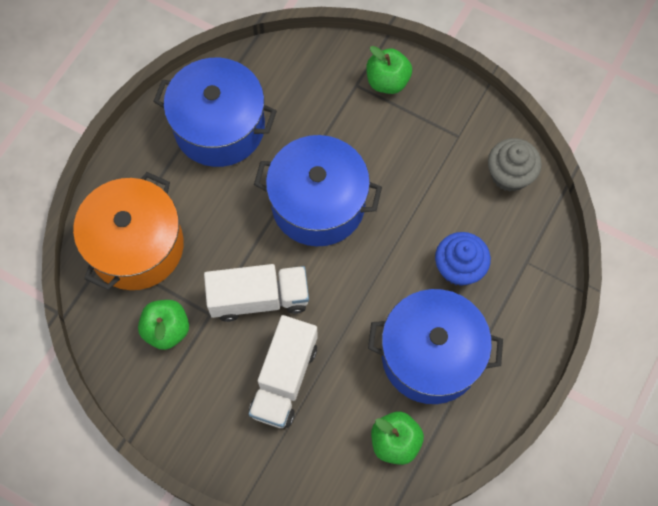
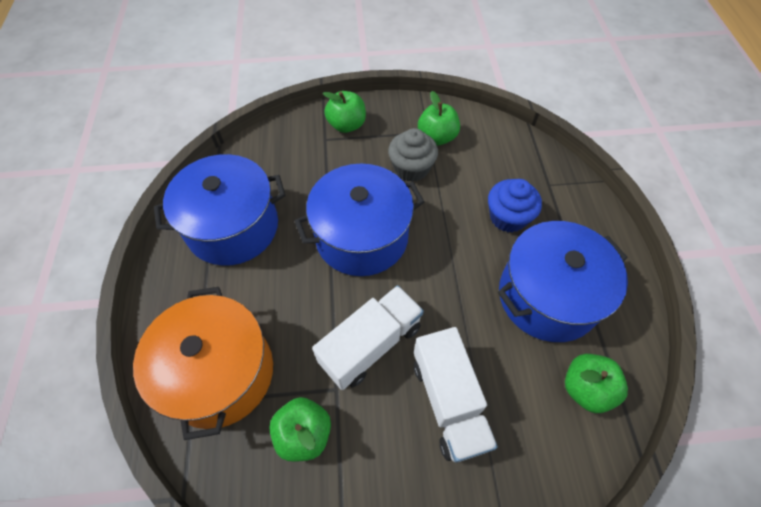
camera: 35 degrees left, 10 degrees down
grey cupcake [488,138,542,192] -> grey cupcake moved to [388,128,438,182]
none -> green apple [418,91,460,146]

